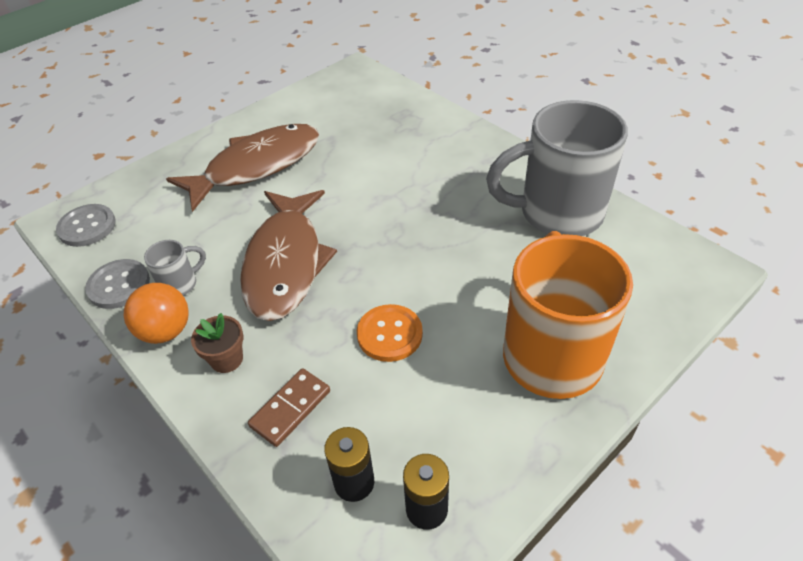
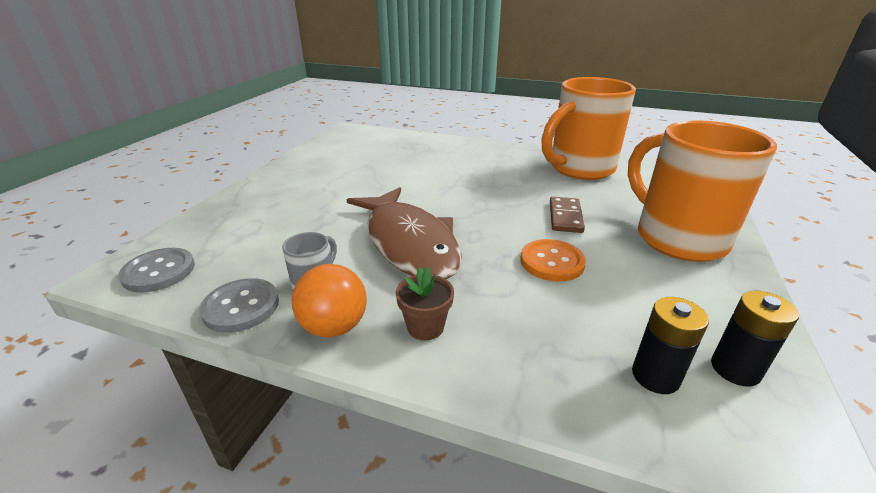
camera: 30 degrees left, 15 degrees down
brown fish [166,124,319,212] -> none
brown domino [248,368,330,447] -> brown domino moved to [550,197,585,233]
grey mug [486,100,628,236] -> orange mug [541,77,636,180]

